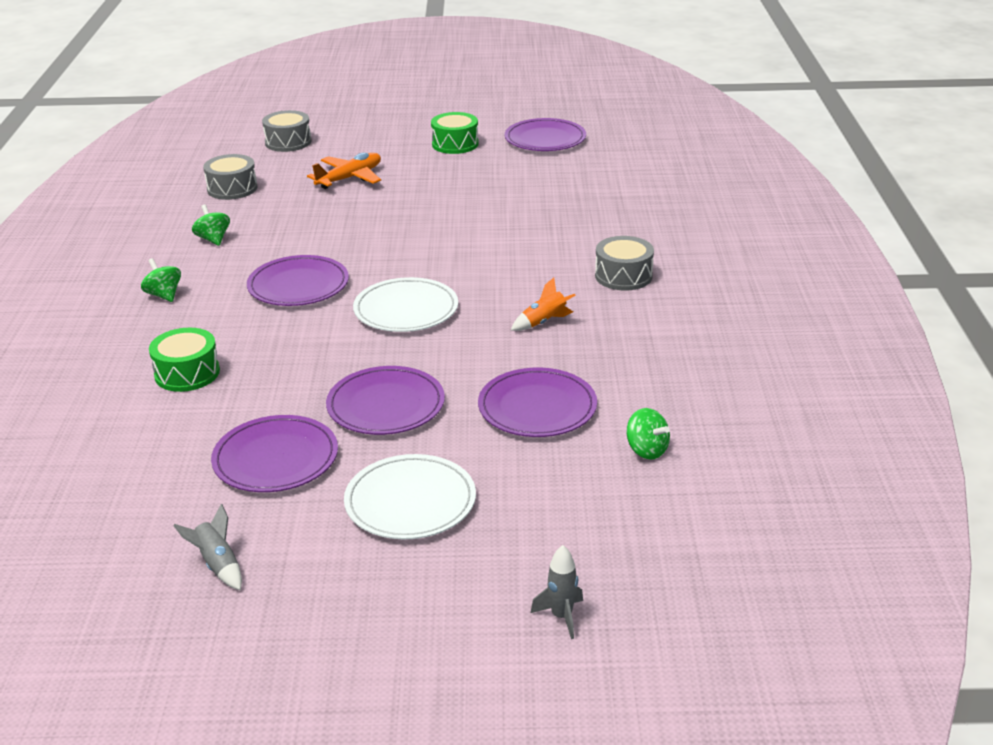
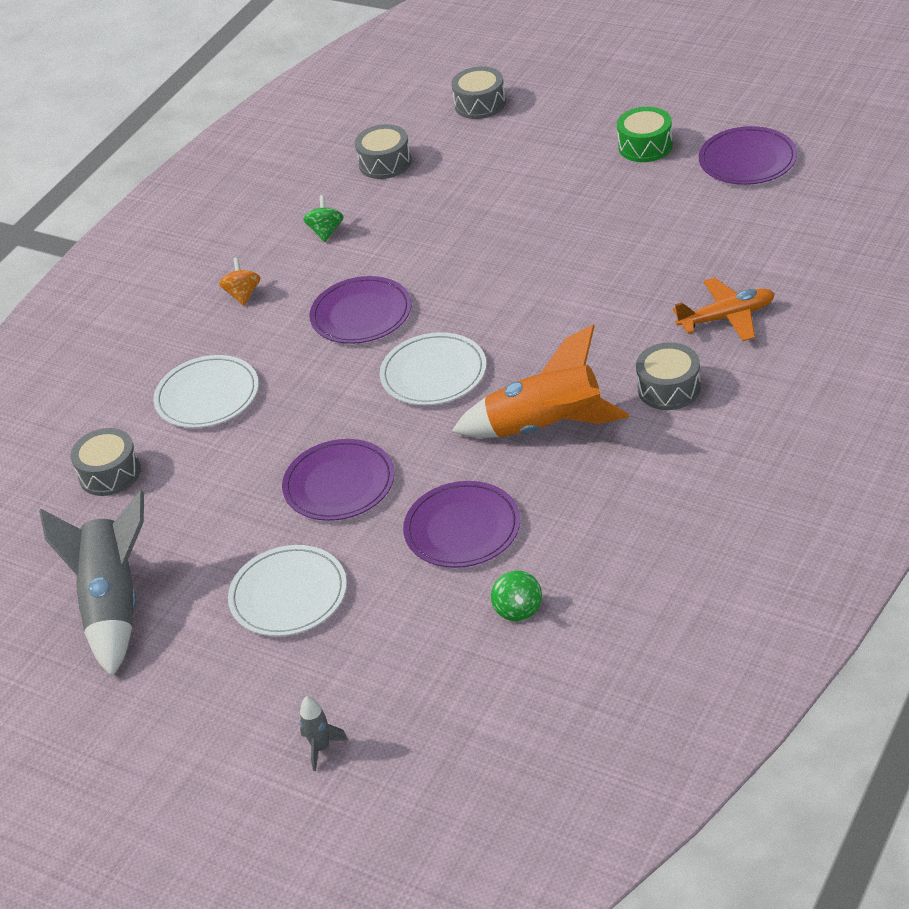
camera: 35 degrees right, 10 degrees up
green spinning top [141,258,181,302] -> orange spinning top [219,258,260,306]
green drum [149,328,220,392] -> white plate [153,355,259,428]
grey rocket [173,504,242,590] -> grey rocket [39,490,144,677], size x2.33
purple plate [211,415,338,492] -> none
orange plane [307,153,381,189] -> orange plane moved to [673,278,775,341]
orange rocket [511,278,576,331] -> orange rocket [452,325,629,438], size x2.33
none -> grey drum [70,428,141,496]

